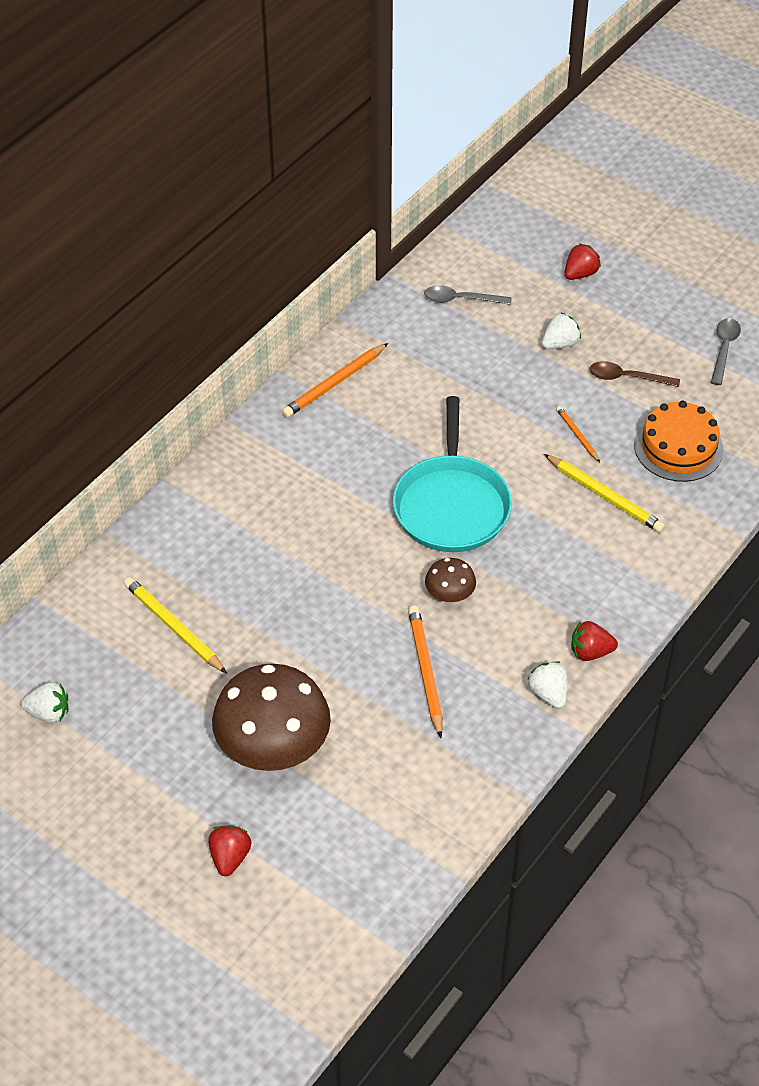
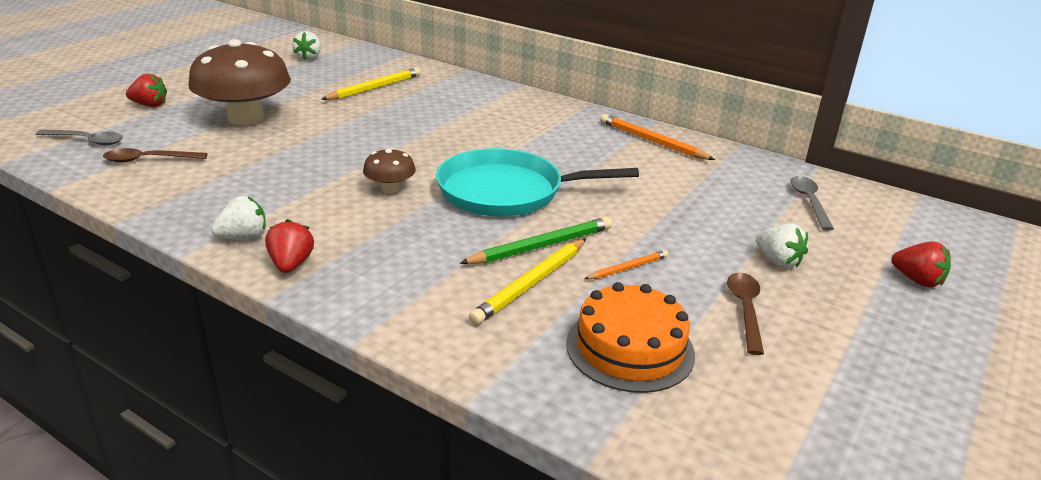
camera: 85 degrees right, 20 degrees down
orange pencil [408,605,443,738] -> none
grey spoon [711,318,741,385] -> grey spoon moved to [36,129,123,145]
none -> brown spoon [103,148,207,163]
none -> green pencil [459,217,612,264]

